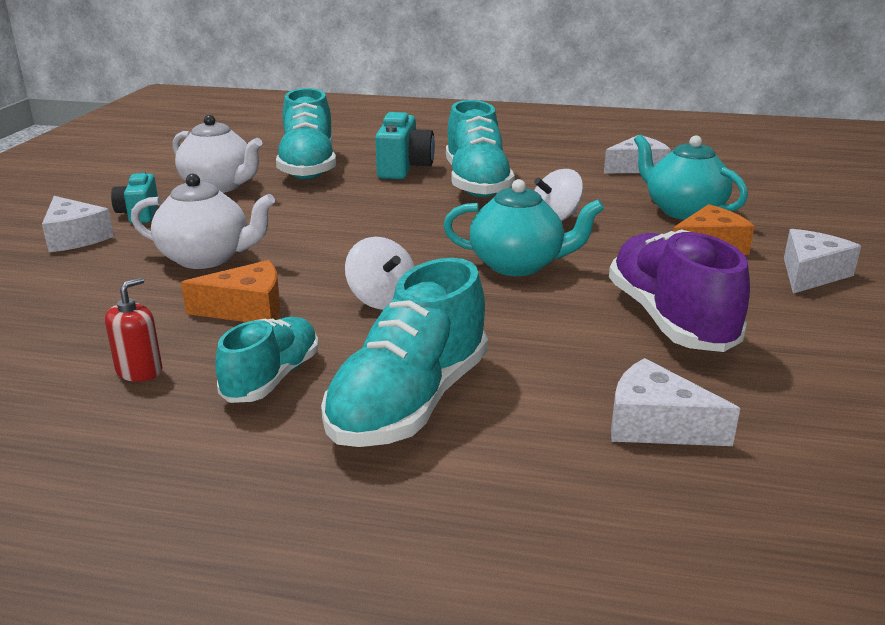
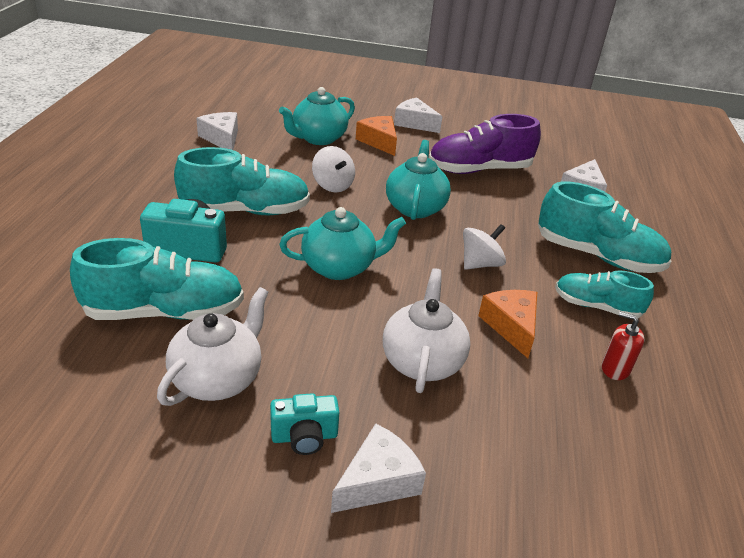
camera: 95 degrees left, 10 degrees up
none -> turquoise teapot [280,207,406,280]

